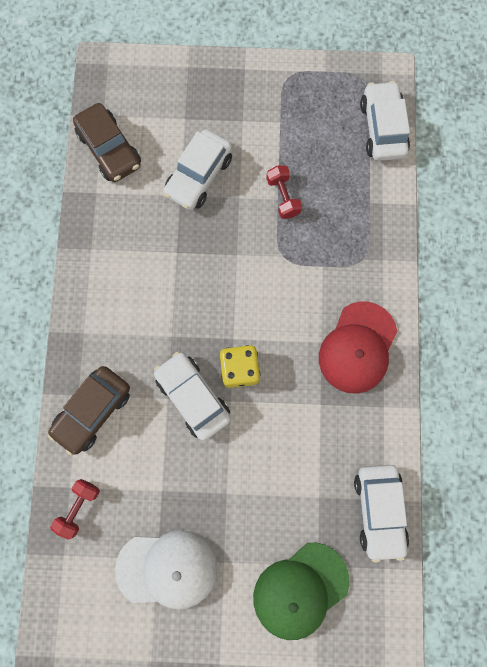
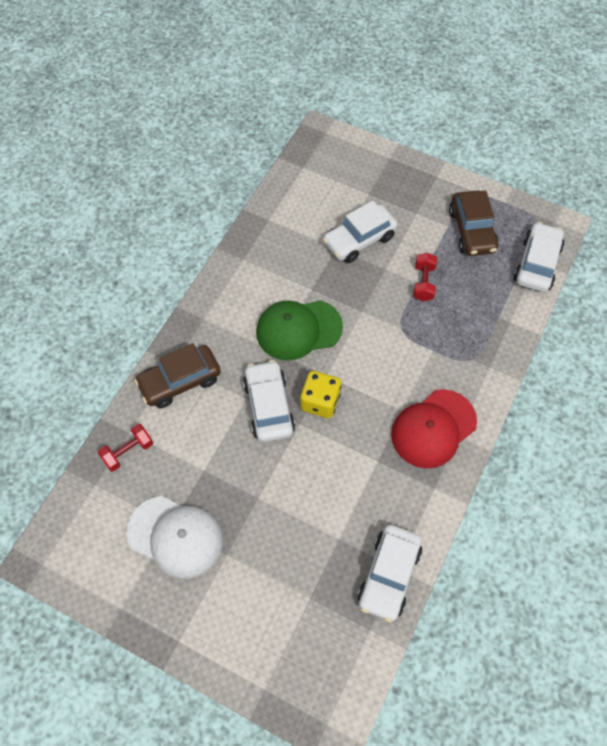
camera: 25 degrees right, 15 degrees down
brown car [73,103,141,182] -> brown car moved to [449,190,499,256]
green cap [253,543,349,640] -> green cap moved to [256,300,343,360]

